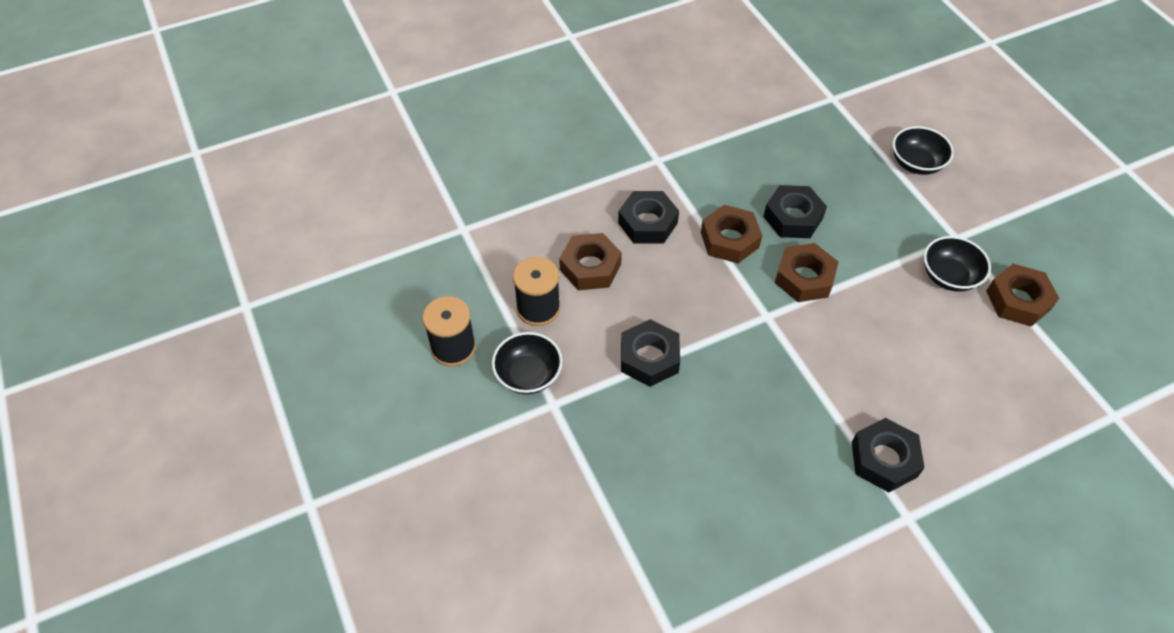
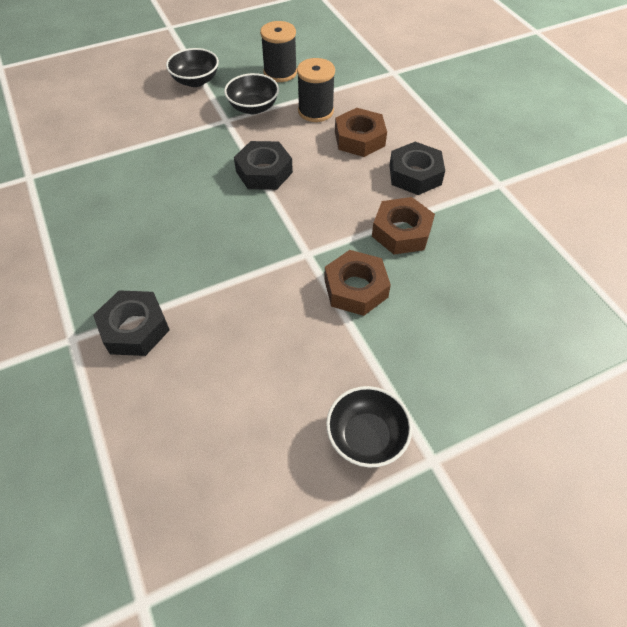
camera: 90 degrees right, 0 degrees up
black nut [763,185,827,238] -> none
black bowl [893,126,954,175] -> black bowl moved to [166,48,219,87]
brown nut [986,264,1059,327] -> none

